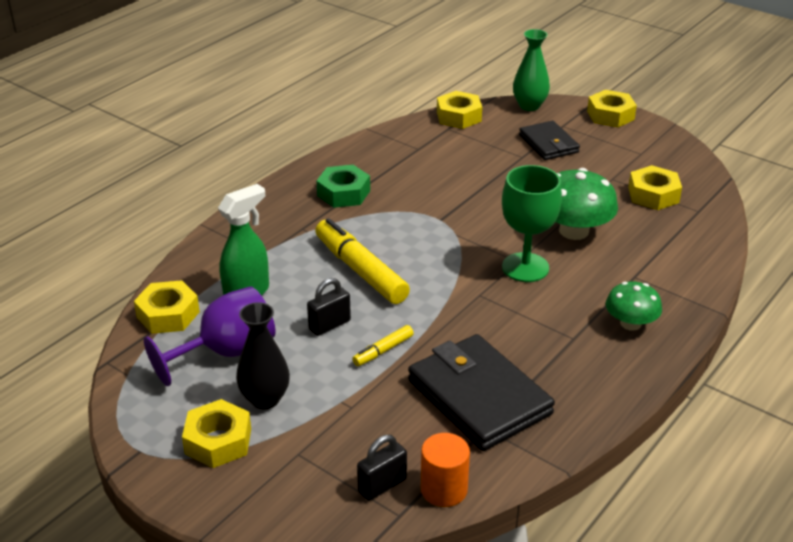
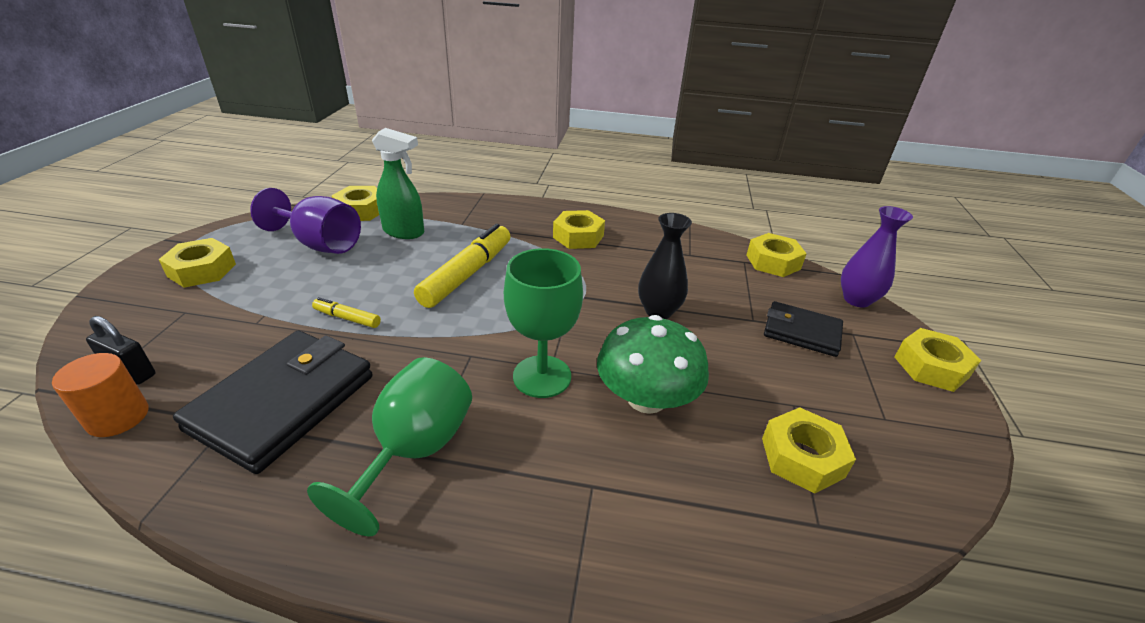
camera: 60 degrees right, 0 degrees up
black vase [236,302,290,409] -> black vase moved to [638,213,692,319]
black padlock [307,278,351,336] -> none
green nut [316,165,370,208] -> yellow nut [553,210,605,249]
green vase [513,29,550,111] -> purple vase [841,206,913,308]
black wallet [519,121,580,160] -> black wallet turned 75 degrees clockwise [764,301,843,357]
green mushroom [605,281,662,331] -> none
none -> green goblet [307,357,472,536]

